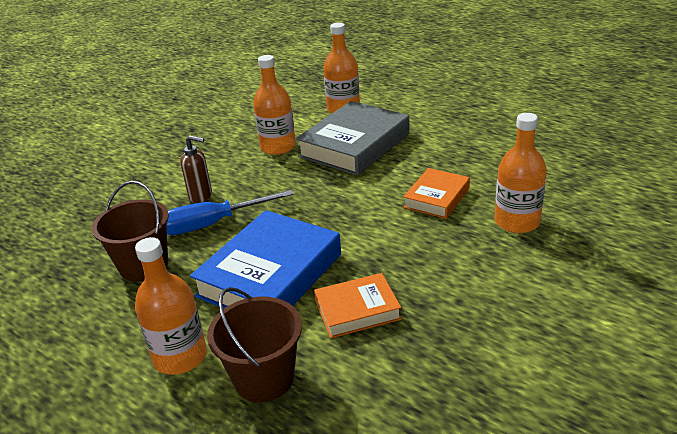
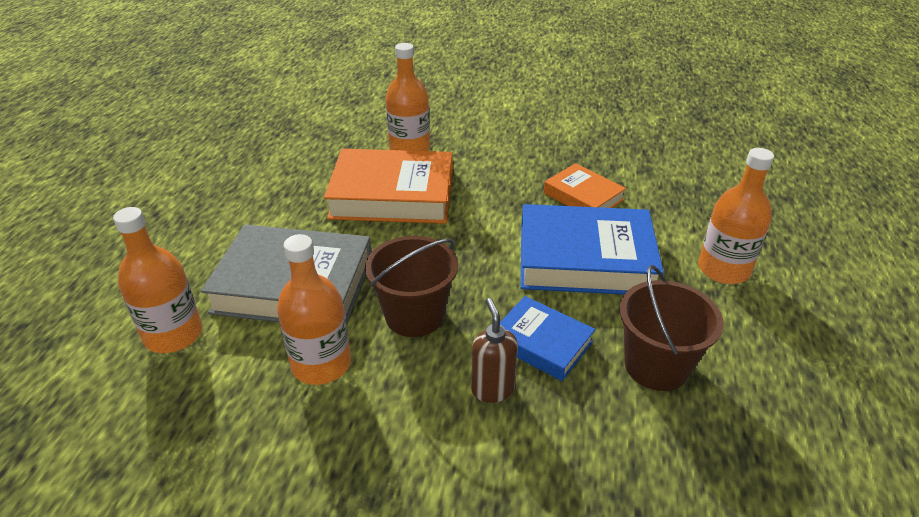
camera: 120 degrees left, 5 degrees up
blue screwdriver [166,190,294,235] -> blue book [500,296,595,381]
brown bucket [207,287,302,402] -> brown bucket moved to [365,236,458,337]
orange book [403,168,470,219] -> orange book [324,149,453,224], size x1.81

